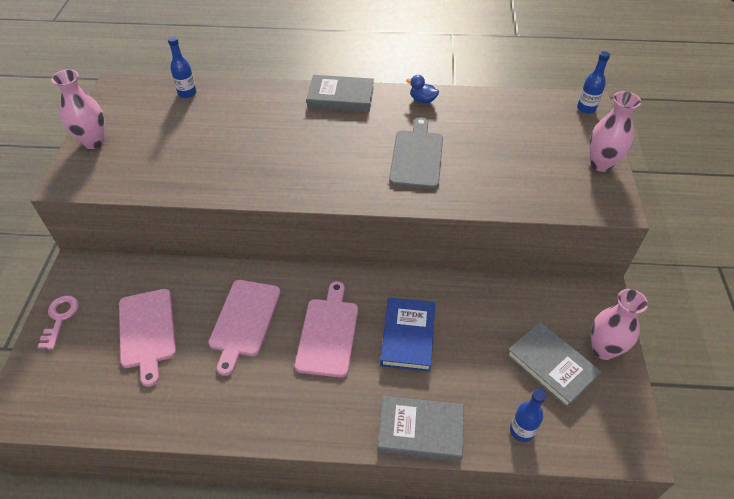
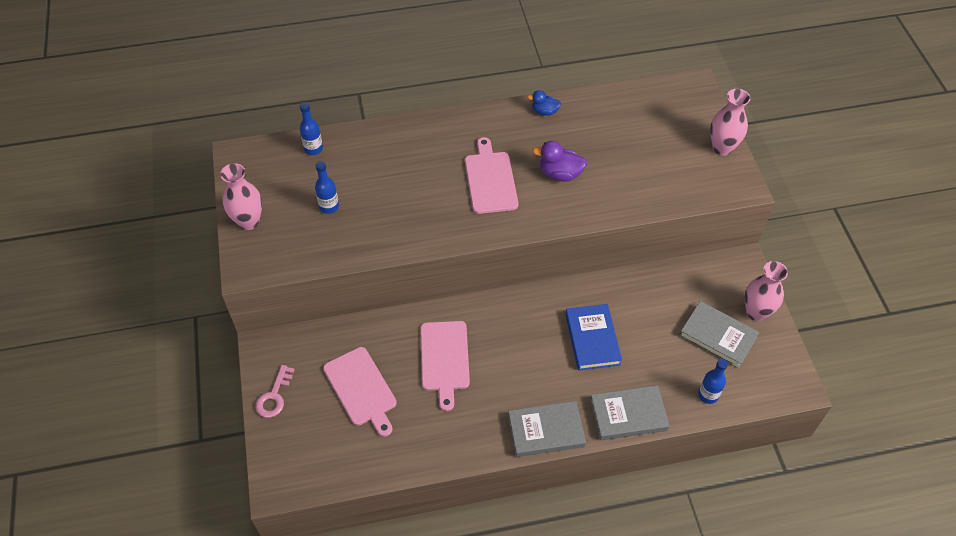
camera: 15 degrees left, 5 degrees up
pink key [38,295,79,350] -> pink key turned 150 degrees counterclockwise [256,365,295,418]
pink cutting board [295,281,358,378] -> pink cutting board moved to [465,137,518,214]
grey book [307,75,374,112] -> grey book moved to [508,401,586,457]
grey cutting board [389,117,443,189] -> purple duck [532,141,587,182]
blue bottle [577,51,610,114] -> blue bottle moved to [315,161,339,214]

